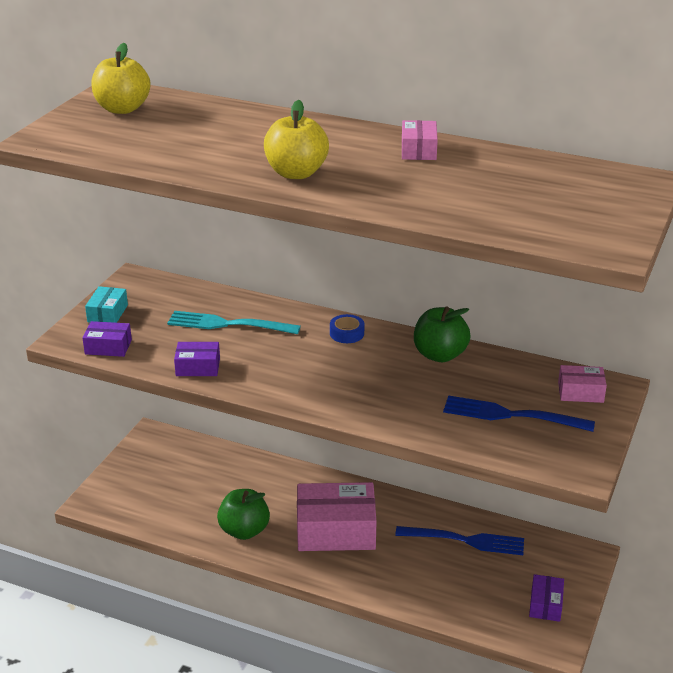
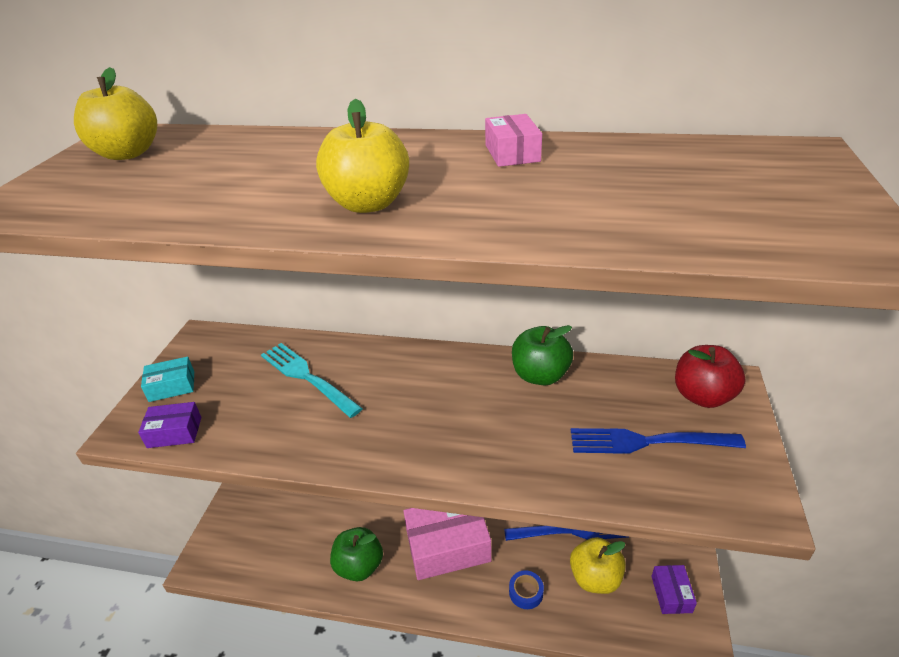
camera: 10 degrees left, 5 degrees up
turquoise box [85,286,128,323] -> turquoise box turned 75 degrees clockwise [141,356,194,402]
turquoise fork [167,311,301,334] -> turquoise fork turned 45 degrees clockwise [261,343,363,418]
purple box [174,342,220,376] -> none
blue tape [330,314,364,343] -> blue tape moved to [509,570,544,609]
pink box [558,365,607,403] -> red apple [675,345,746,408]
none -> yellow apple [570,537,626,594]

